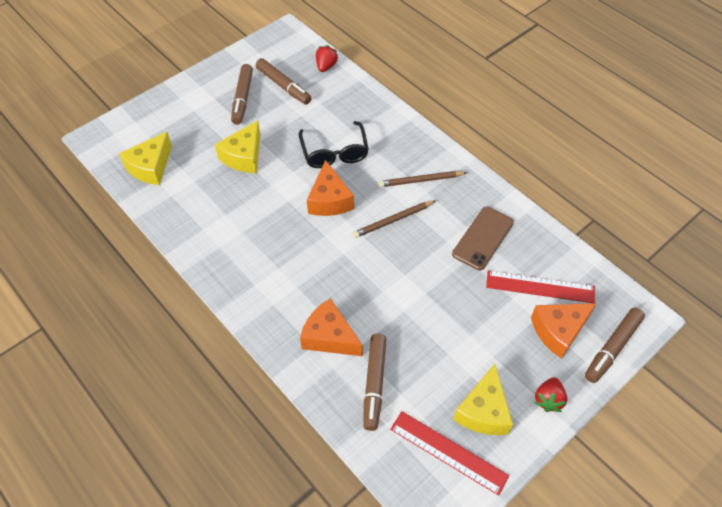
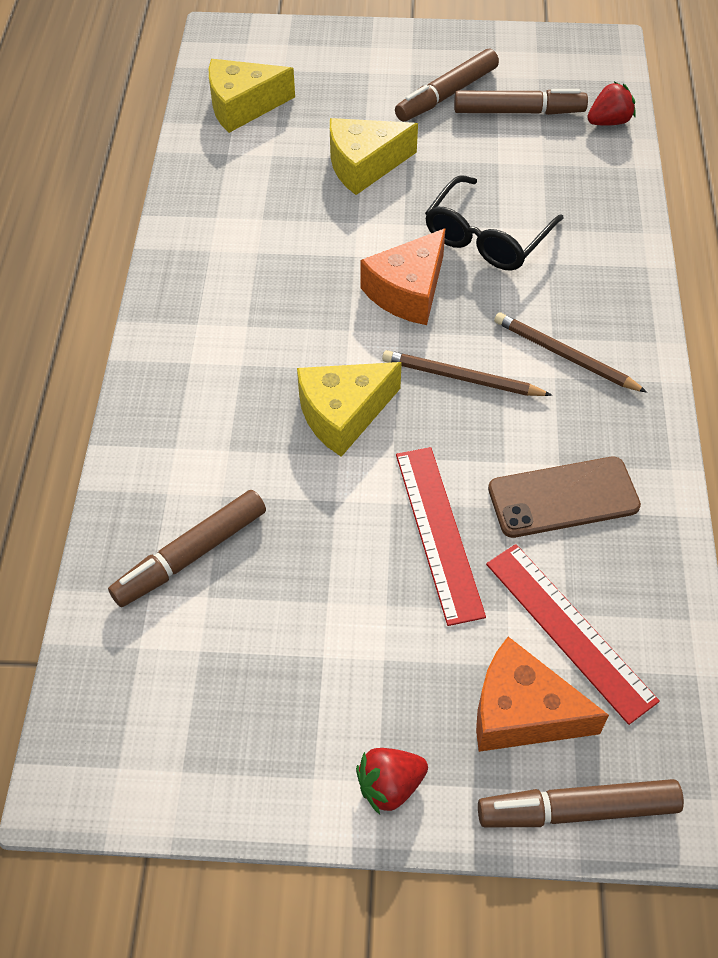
camera: 45 degrees right, 0 degrees up
brown marker [256,58,312,105] -> brown marker turned 90 degrees counterclockwise [454,89,588,115]
orange cheese [300,298,363,356] -> none
red ruler [390,411,509,496] -> red ruler moved to [396,447,486,626]
yellow cheese [453,364,513,435] -> yellow cheese moved to [297,362,402,457]

